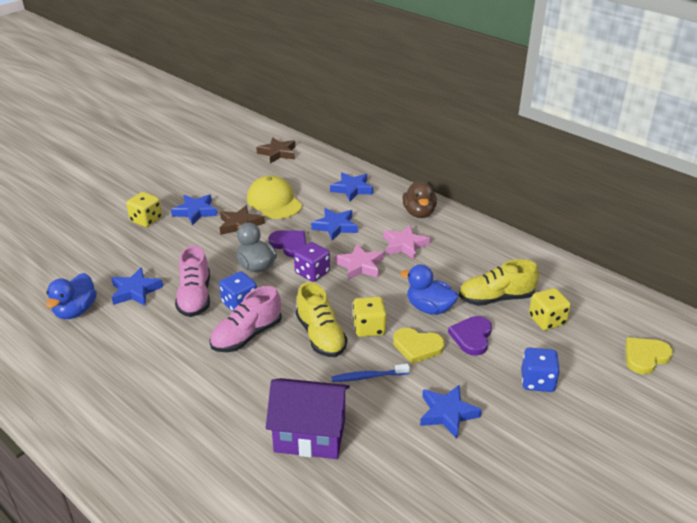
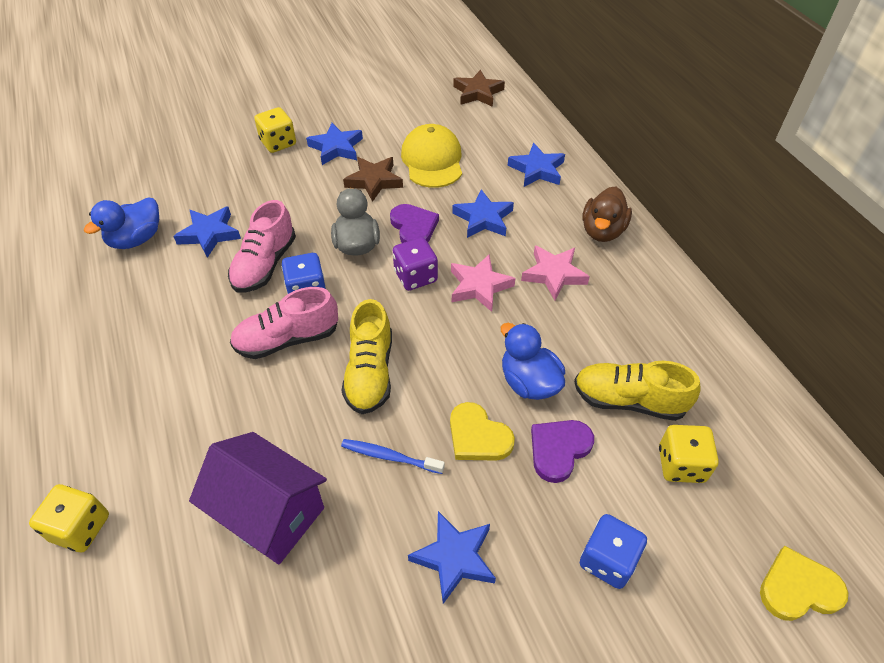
camera: 25 degrees right, 15 degrees up
yellow dice [353,296,387,337] -> yellow dice moved to [29,484,109,552]

